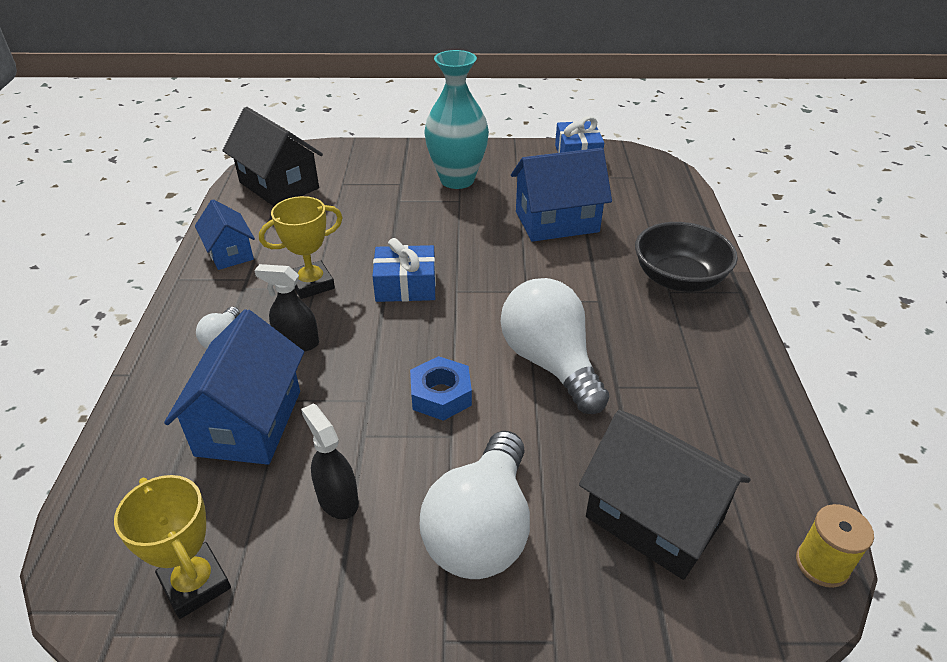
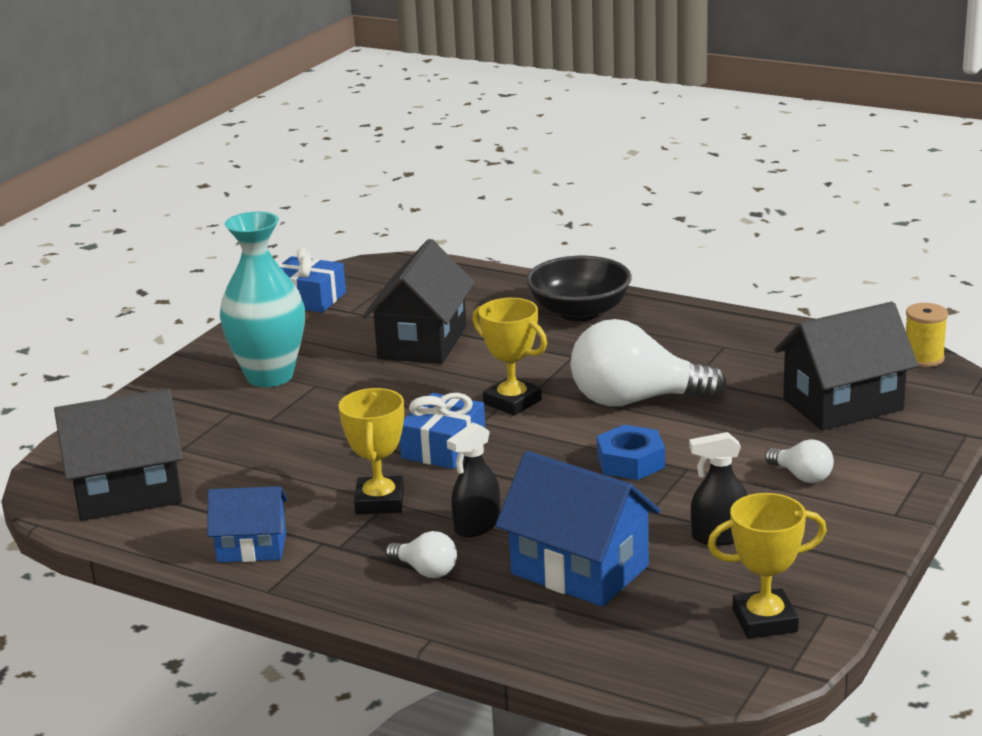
camera: 60 degrees left, 15 degrees down
white light bulb [420,431,530,579] -> white light bulb [765,439,834,483], size x0.46
blue house [511,148,612,242] -> black house [362,239,475,364]
none -> yellow trophy [472,298,547,416]

